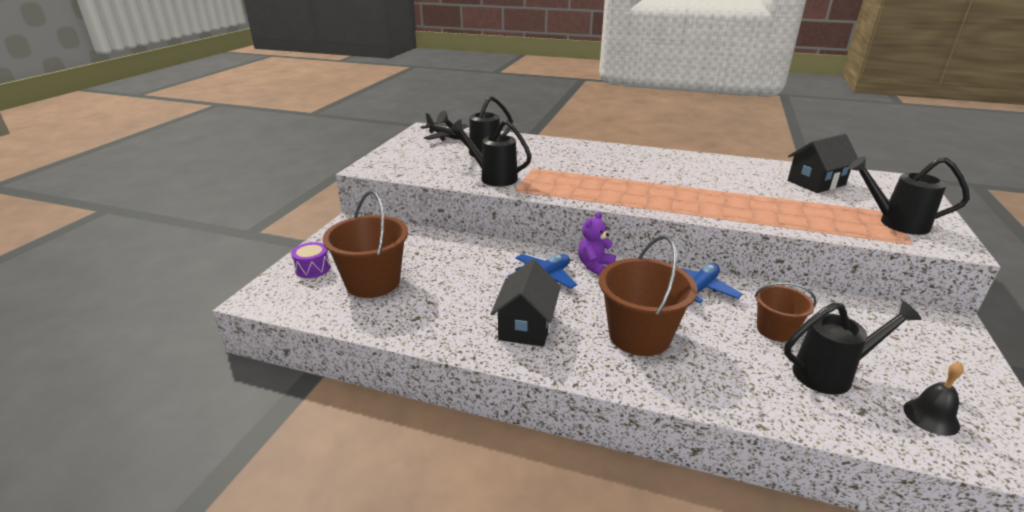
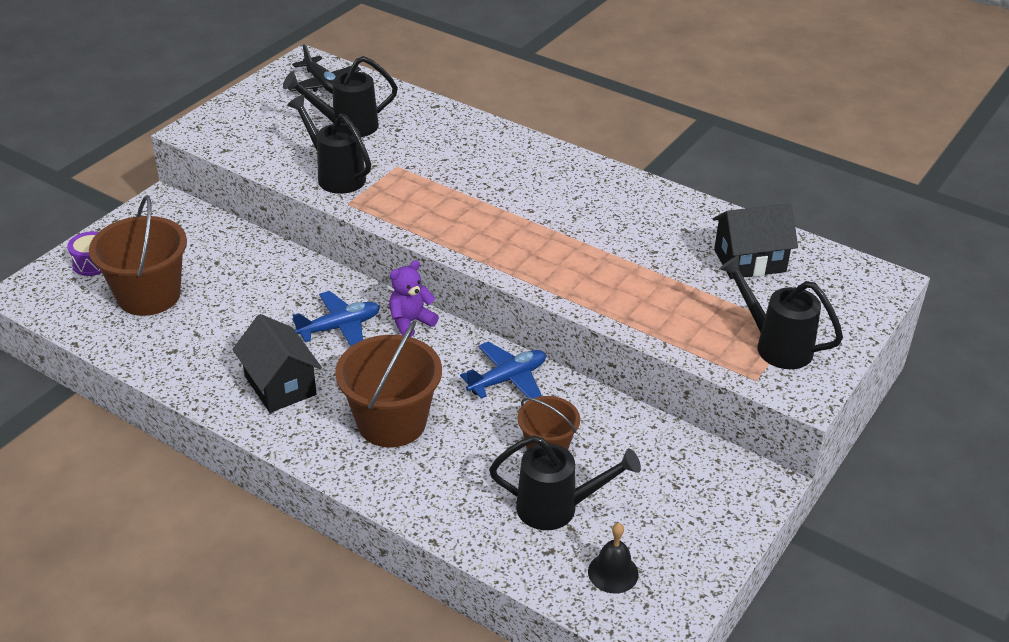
camera: 15 degrees right, 10 degrees up
black house [491,259,561,347] -> black house turned 60 degrees counterclockwise [232,314,322,413]

